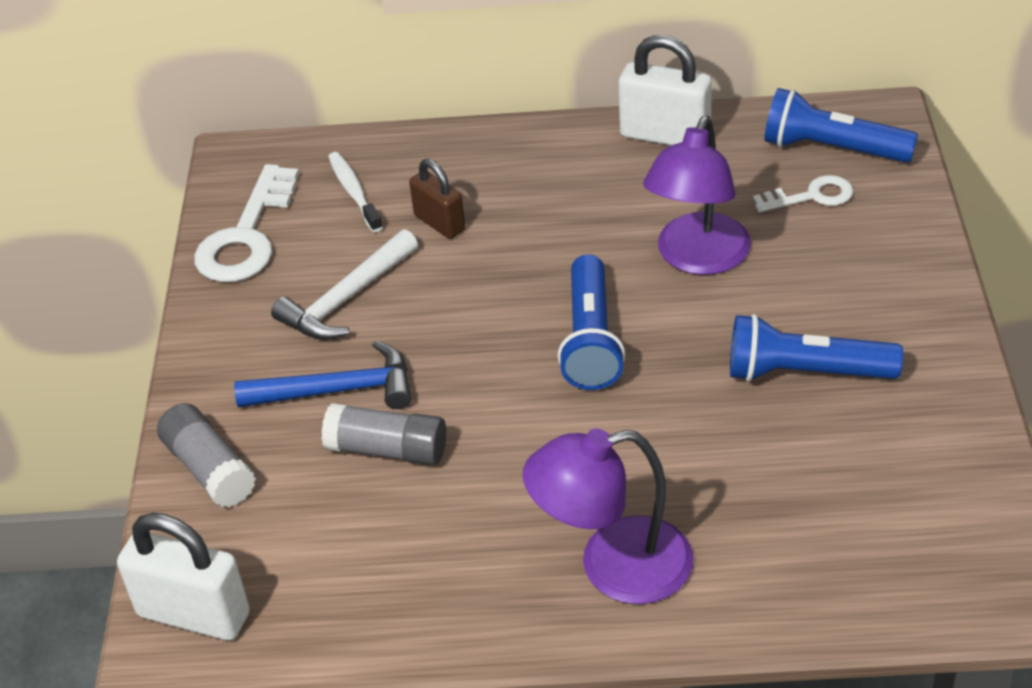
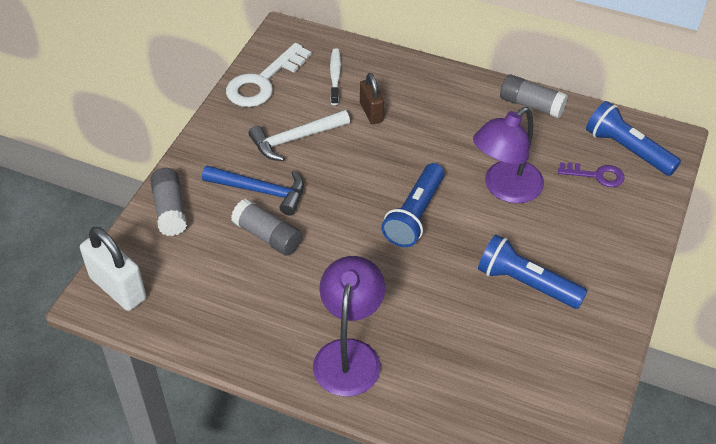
camera: 20 degrees right, 5 degrees up
purple lamp [523,429,694,604] -> purple lamp turned 90 degrees clockwise [313,256,385,397]
white padlock [619,35,712,145] -> grey glue stick [500,74,568,118]
white key [753,175,853,212] -> purple key [558,162,625,187]

